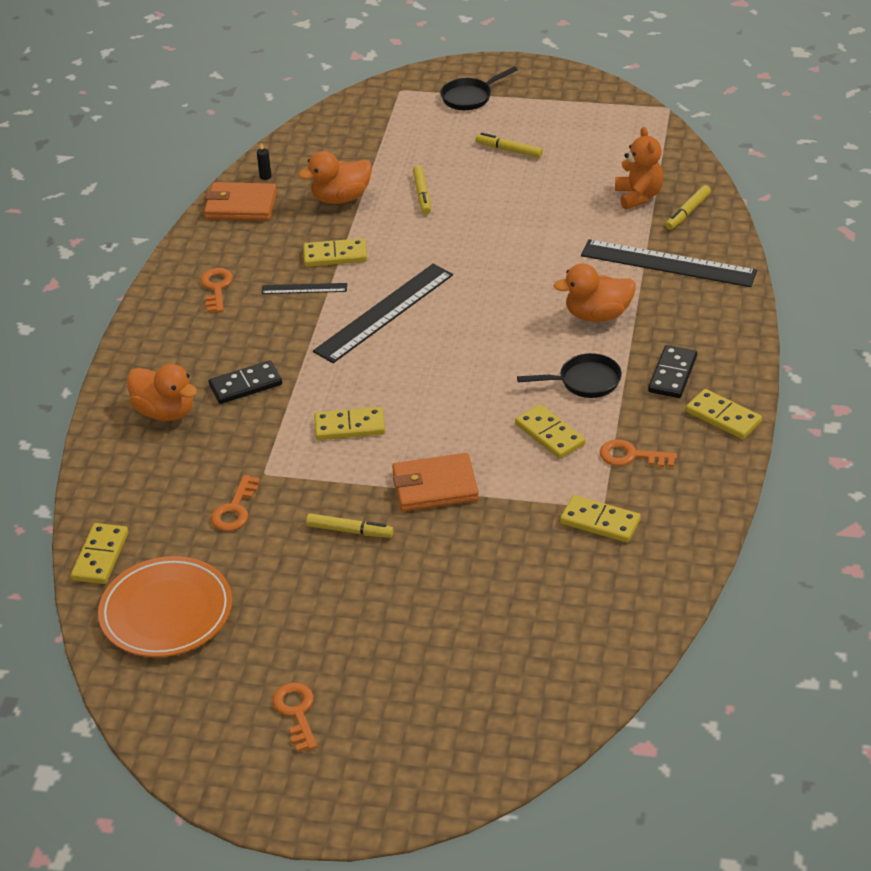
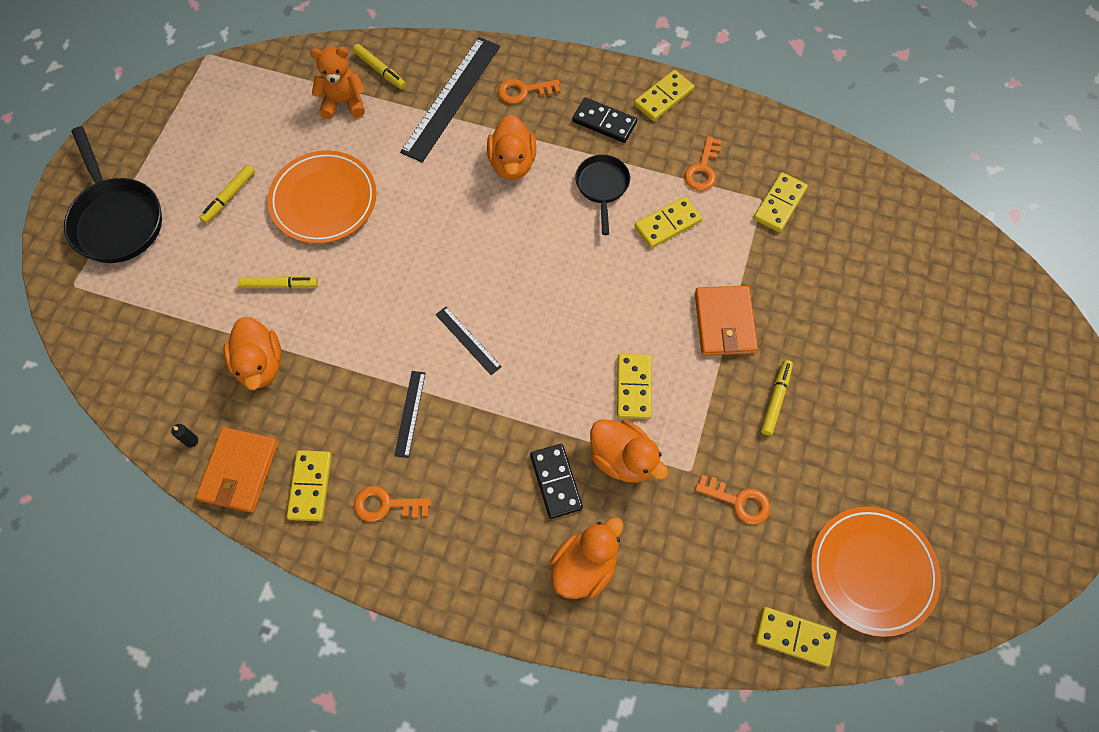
camera: 85 degrees left, 25 degrees up
orange key [272,683,317,752] -> orange key moved to [498,79,560,104]
yellow domino [303,238,367,267] -> yellow domino moved to [287,450,332,521]
black ruler [313,264,453,363] -> black ruler [435,307,502,375], size x0.49
black pan [441,66,518,110] -> black pan [64,126,162,263], size x1.69
none -> orange plate [267,150,376,244]
none -> orange duck [590,419,668,483]

